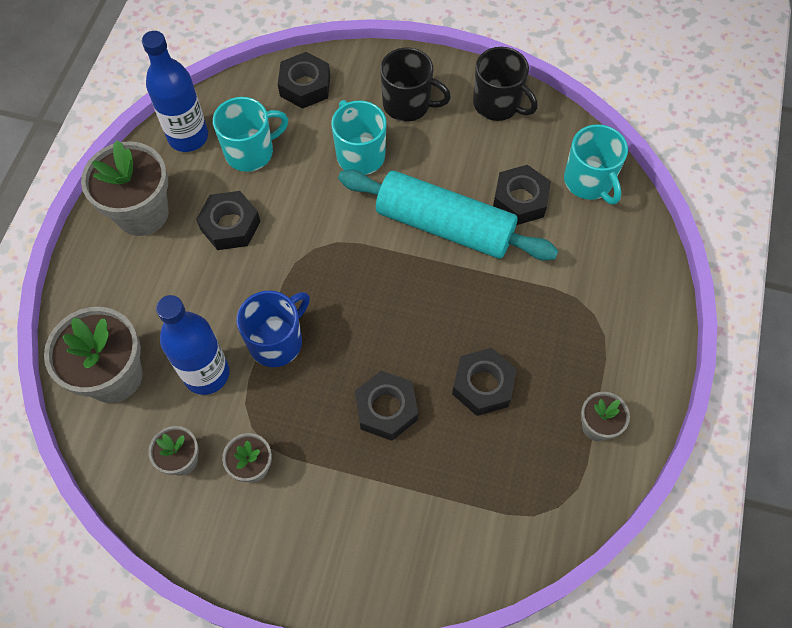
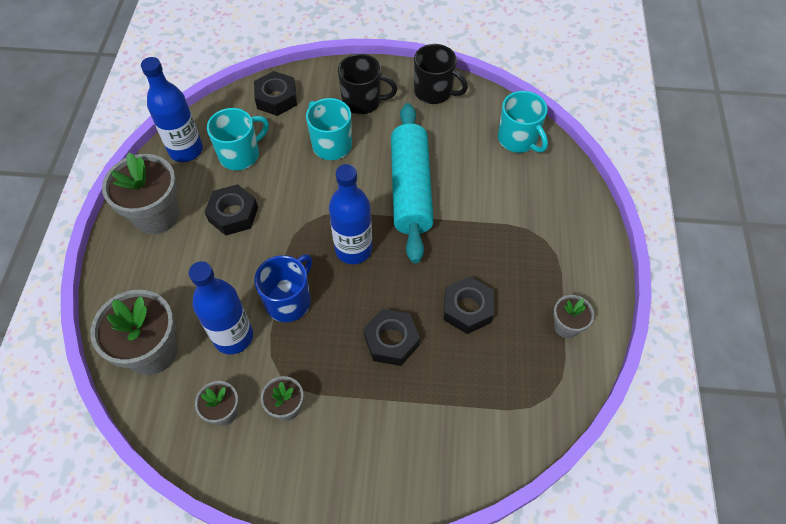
camera: 10 degrees left, 5 degrees down
turquoise rolling pin [338,170,559,261] -> turquoise rolling pin turned 75 degrees clockwise [391,103,434,263]
black nut [493,165,551,225] -> none
none -> blue bottle [329,164,372,264]

